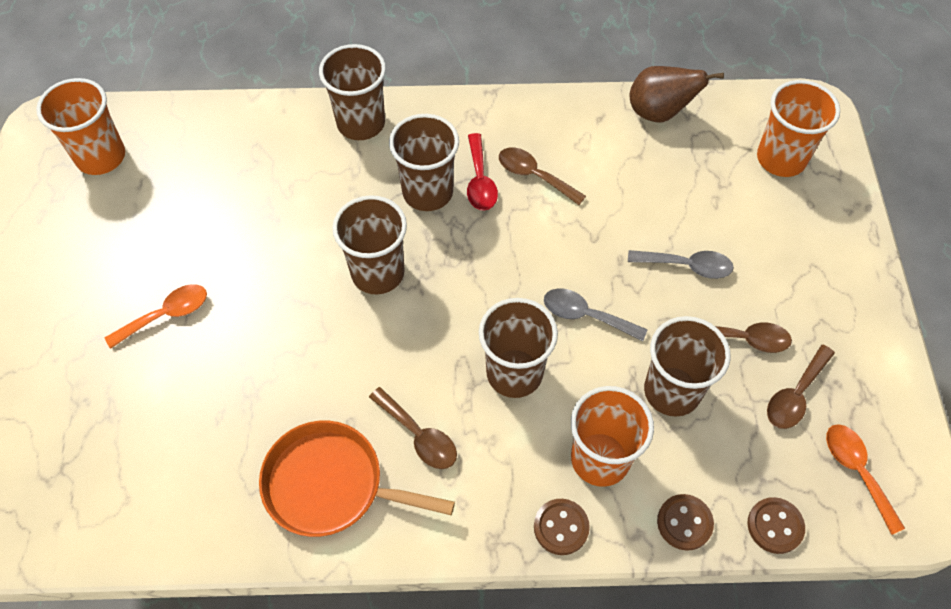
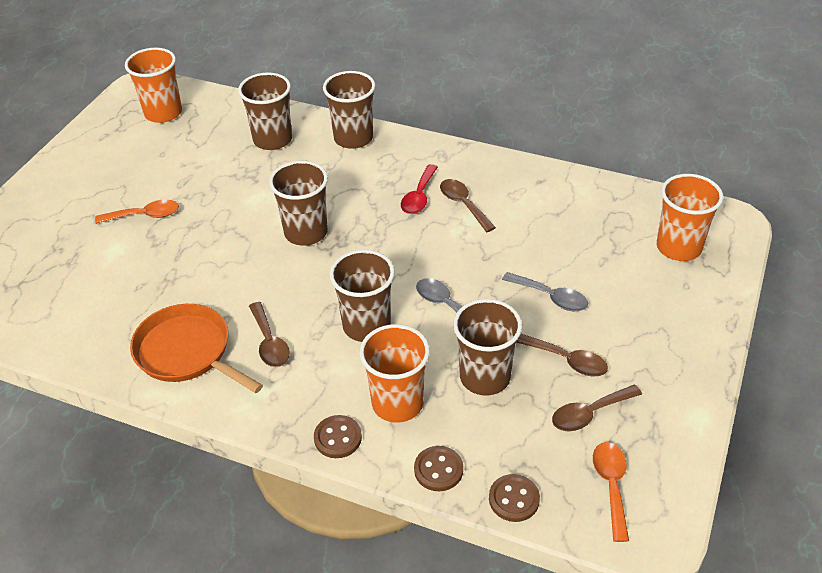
camera: 25 degrees right, 15 degrees down
brown cup [389,114,459,211] -> brown cup moved to [238,72,292,150]
brown pear [630,66,724,123] -> none

